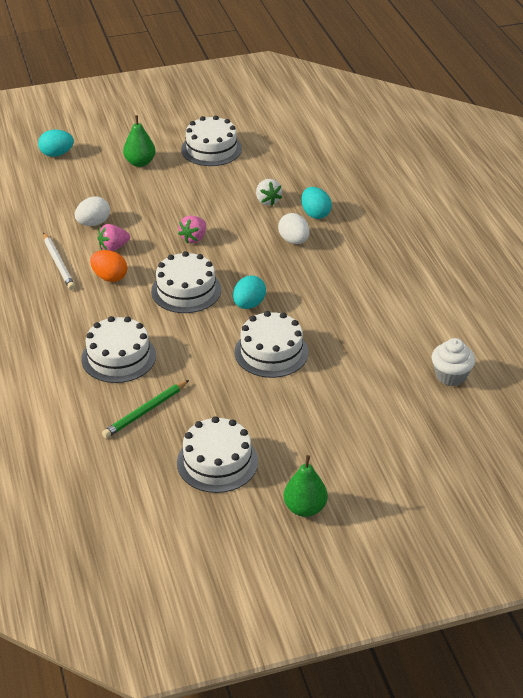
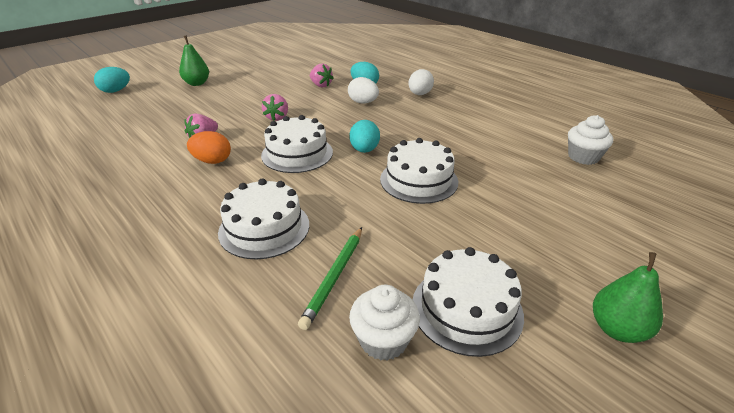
camera: 25 degrees left, 5 degrees down
white pencil [43,232,75,290] -> none
white egg [75,196,110,226] -> white egg moved to [408,69,434,95]
white cake [181,115,242,166] -> none
white strawberry [256,179,282,206] -> pink strawberry [310,64,334,87]
none -> white cupcake [349,285,420,361]

